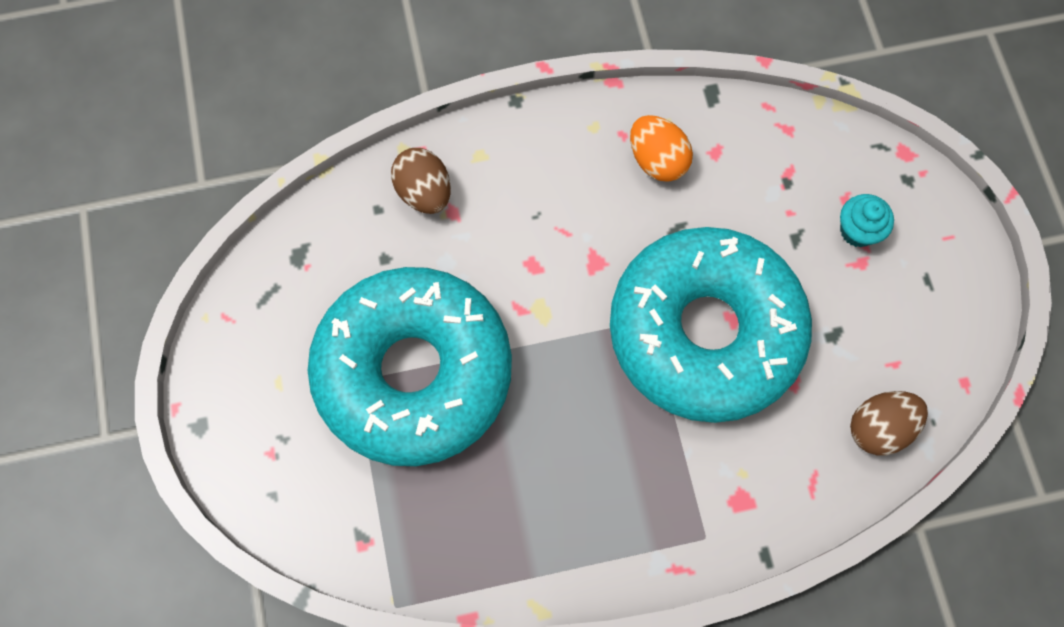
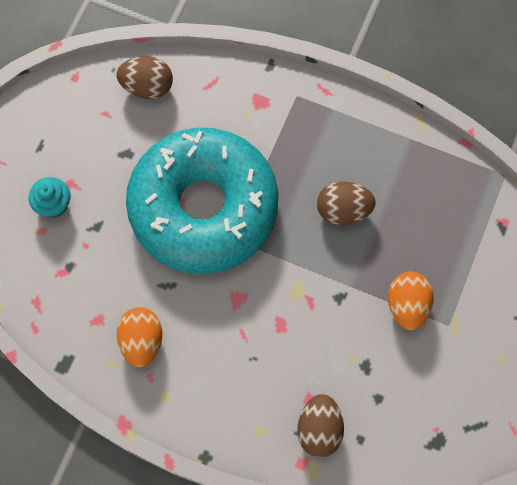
camera: 145 degrees left, 0 degrees up
turquoise donut [308,267,512,466] -> orange egg [388,271,433,330]
none -> brown egg [317,181,376,225]

